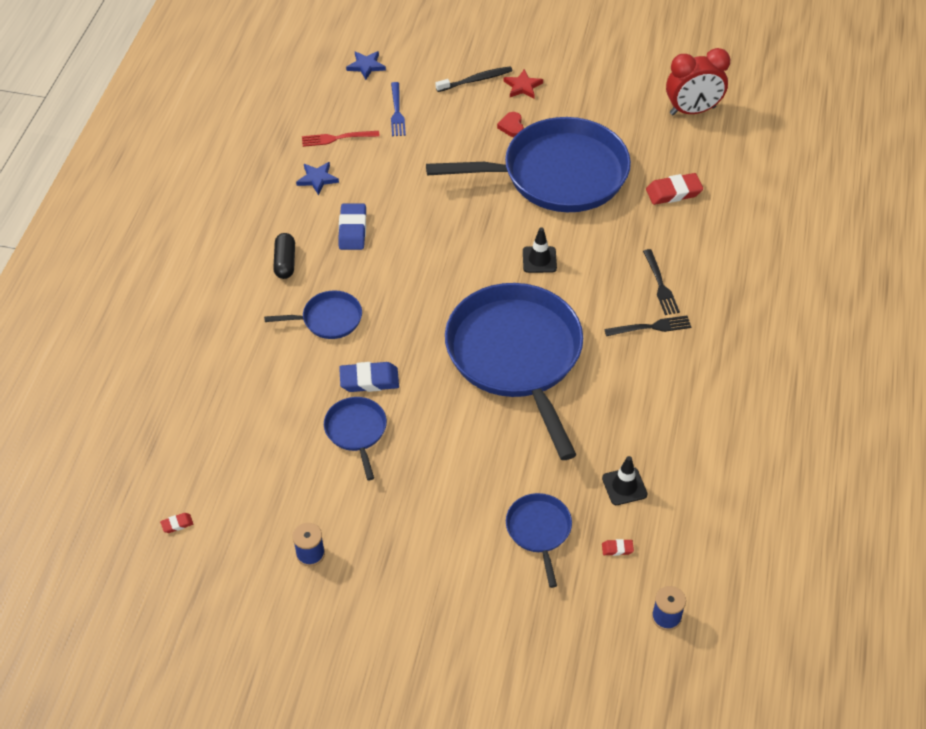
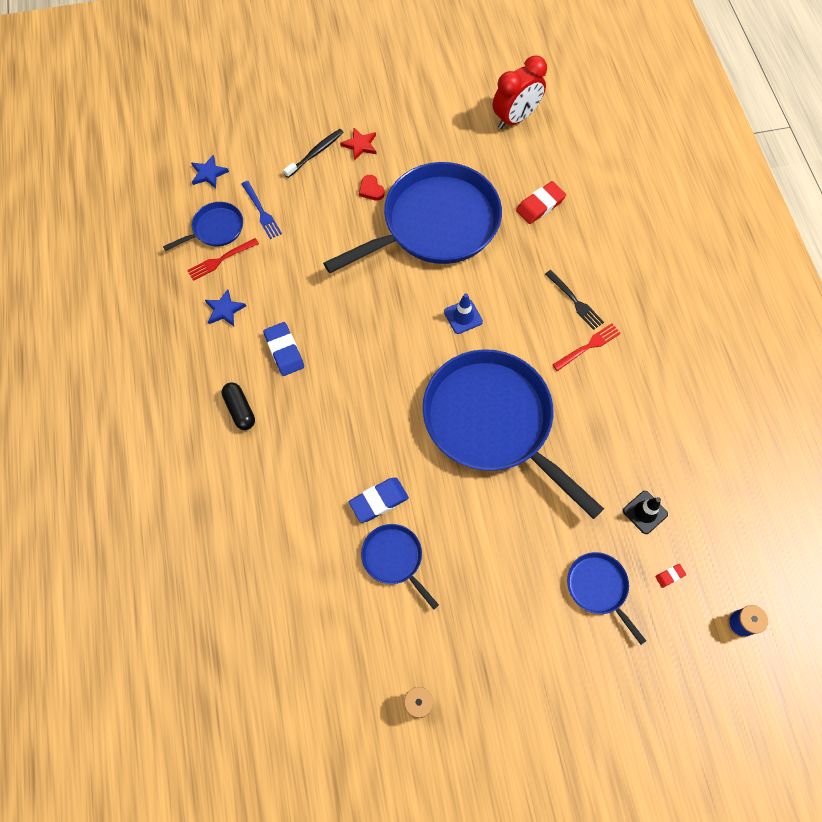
camera: 25 degrees left, 15 degrees up
red eraser [160,513,193,533] -> none
blue pan [264,290,362,339] -> blue pan moved to [163,202,243,251]
black traffic cone [523,227,557,273] -> blue traffic cone [444,293,483,334]
black fork [604,316,691,336] -> red fork [553,323,621,371]

